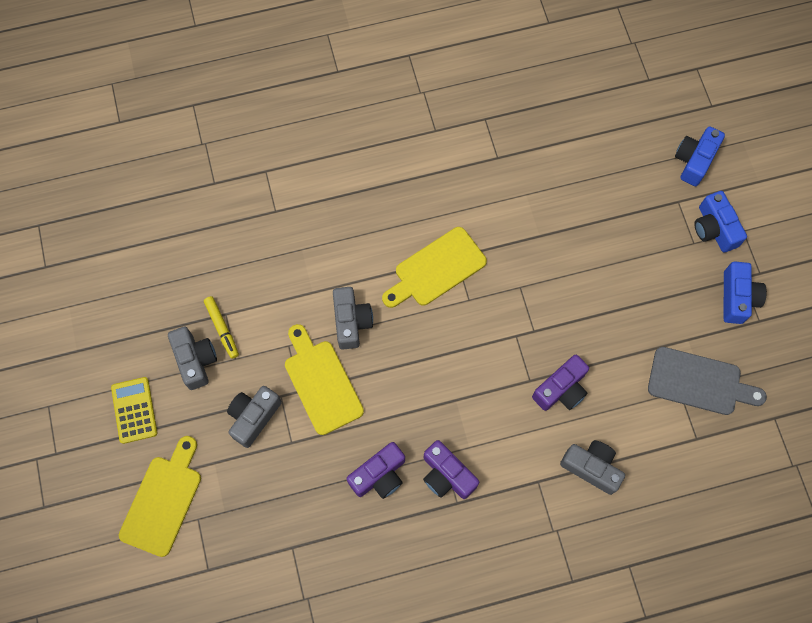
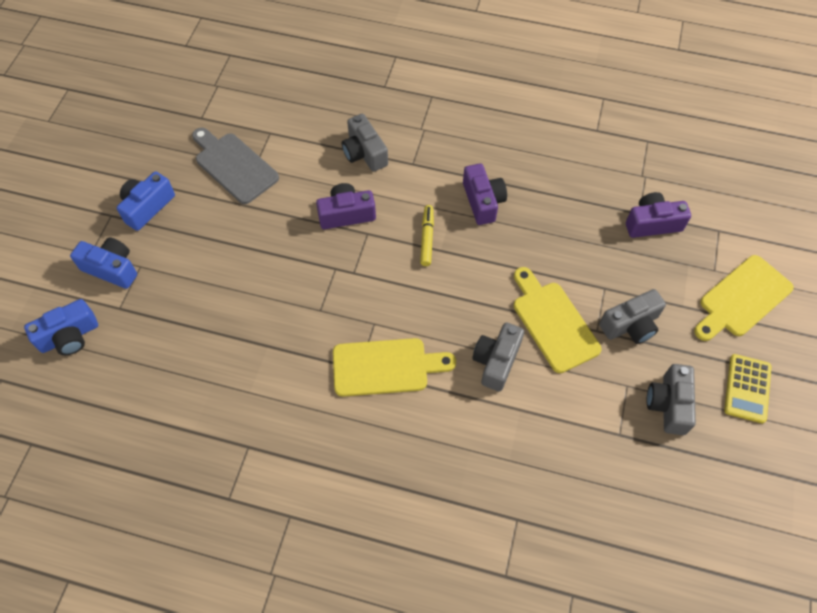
camera: 150 degrees left, 10 degrees down
yellow marker [204,296,239,359] -> yellow marker moved to [420,205,434,266]
yellow cutting board [285,324,364,435] -> yellow cutting board turned 150 degrees clockwise [514,267,601,373]
purple camera [347,442,405,499] -> purple camera moved to [626,192,691,238]
blue camera [694,191,747,252] -> blue camera turned 75 degrees counterclockwise [70,237,137,289]

